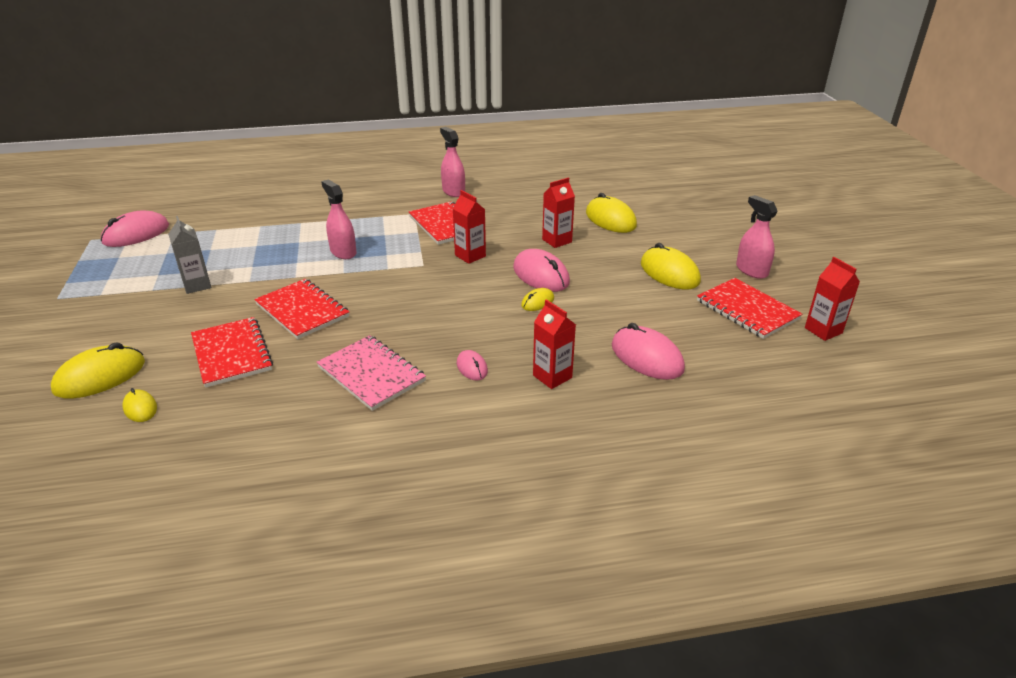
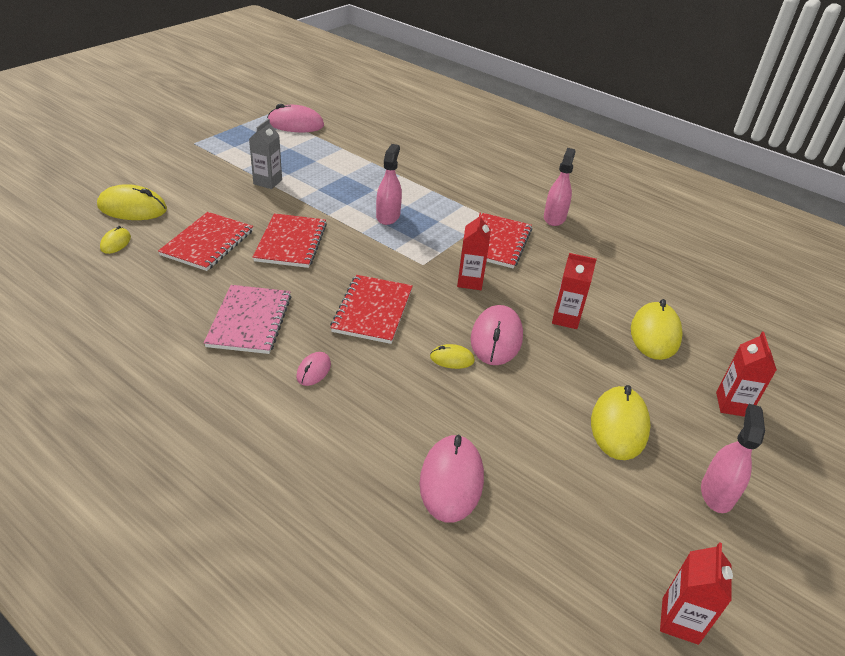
camera: 45 degrees right, 5 degrees up
red carton [533,299,576,389] -> red carton moved to [716,332,777,417]
red notebook [697,278,802,339] -> red notebook moved to [330,275,413,344]

